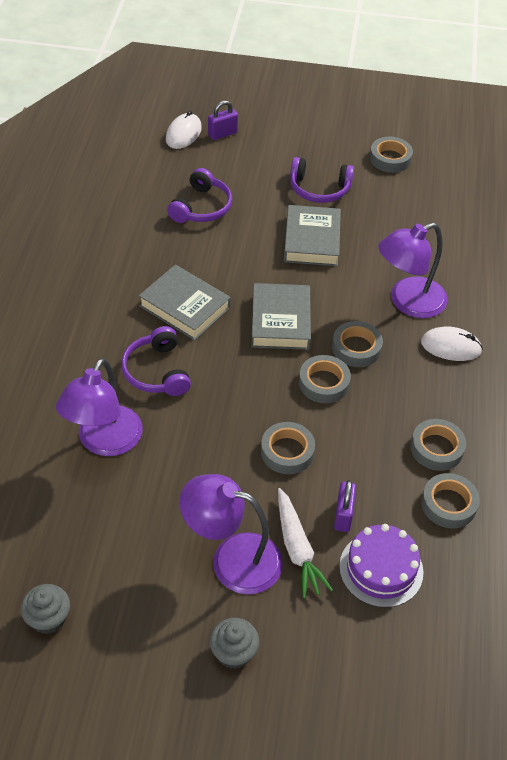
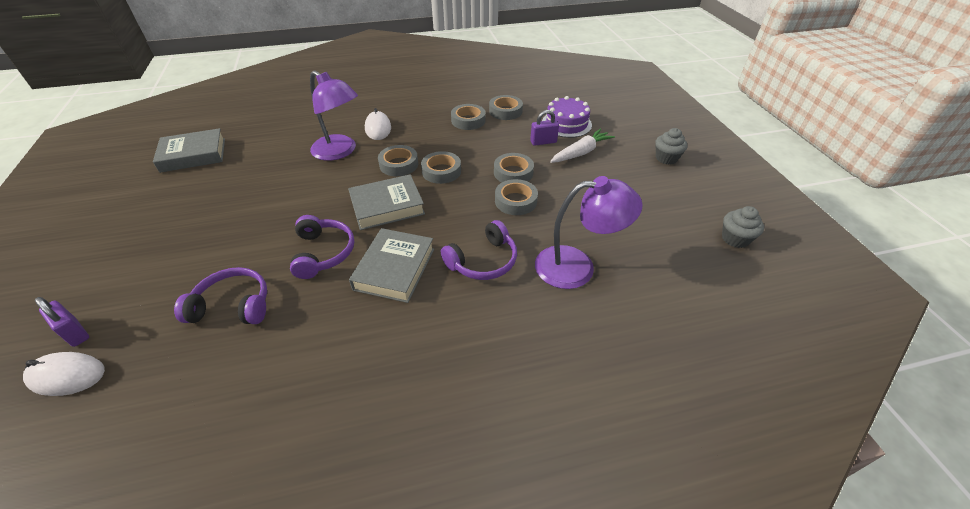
camera: 110 degrees left, 5 degrees down
purple lamp [180,474,283,594] -> none
grey book [284,205,341,266] -> grey book moved to [153,128,225,173]
purple headphones [290,157,354,203] -> purple headphones moved to [290,215,354,279]
grey tape [370,137,413,173] -> grey tape moved to [495,179,538,215]

